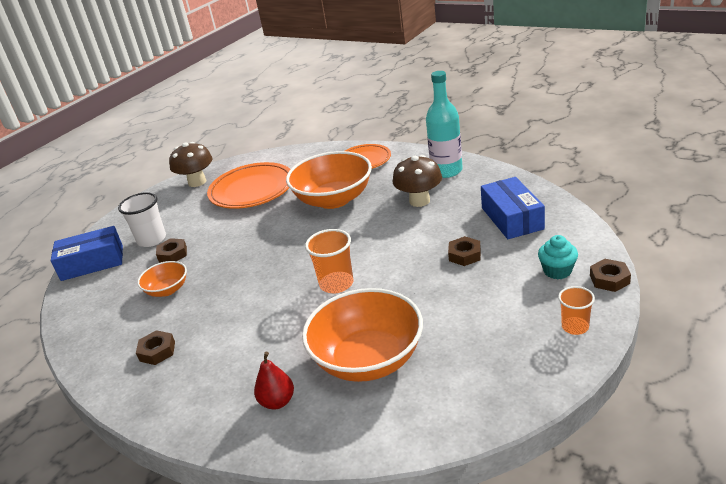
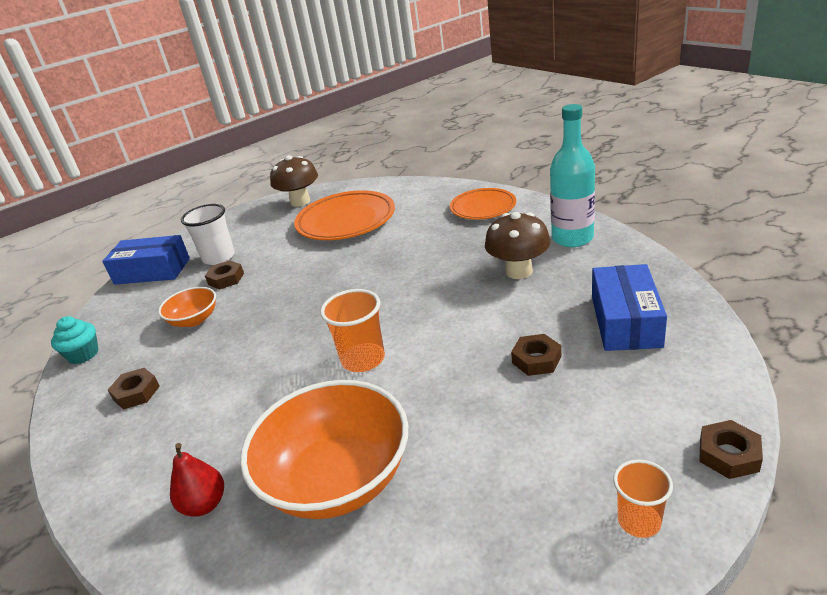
camera: 20 degrees right, 0 degrees up
orange bowl [286,151,372,209] -> none
turquoise cupcake [538,235,578,279] -> turquoise cupcake moved to [51,316,98,364]

